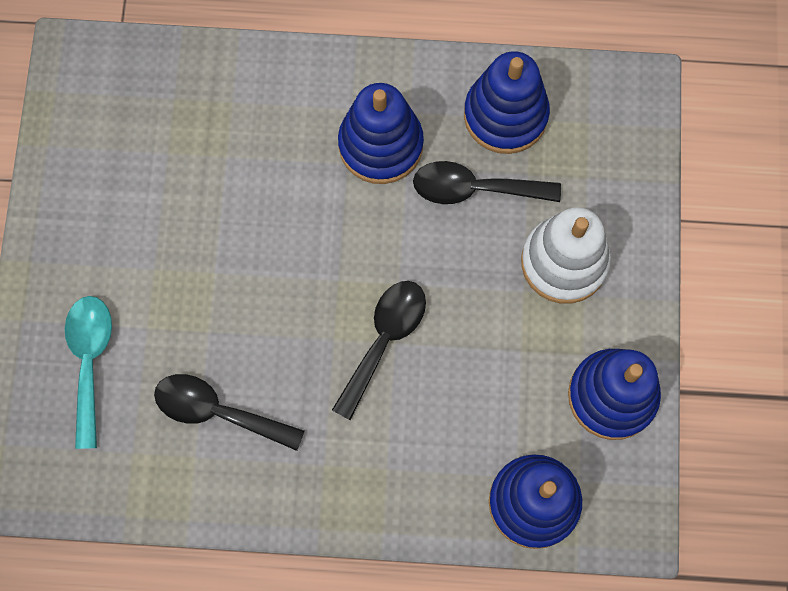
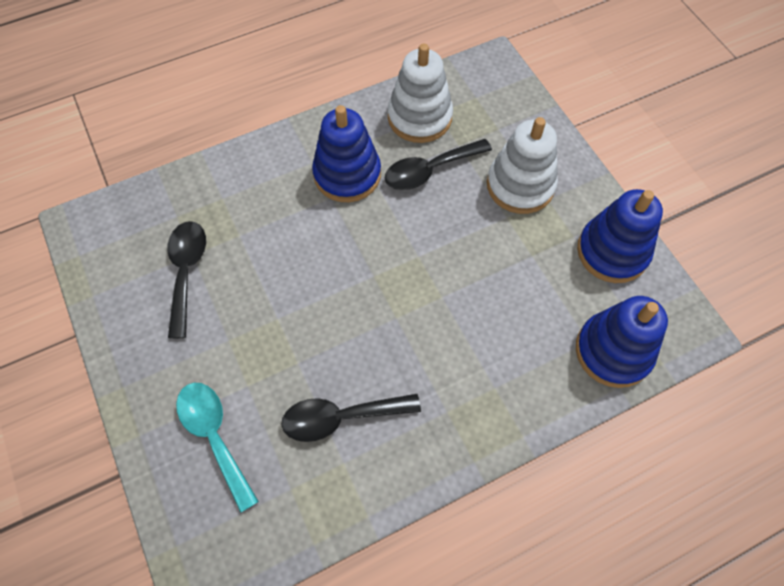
camera: 30 degrees left, 10 degrees down
black spoon [332,281,426,420] -> black spoon moved to [167,221,206,338]
blue stacking toy [464,51,550,154] -> white stacking toy [388,44,453,143]

